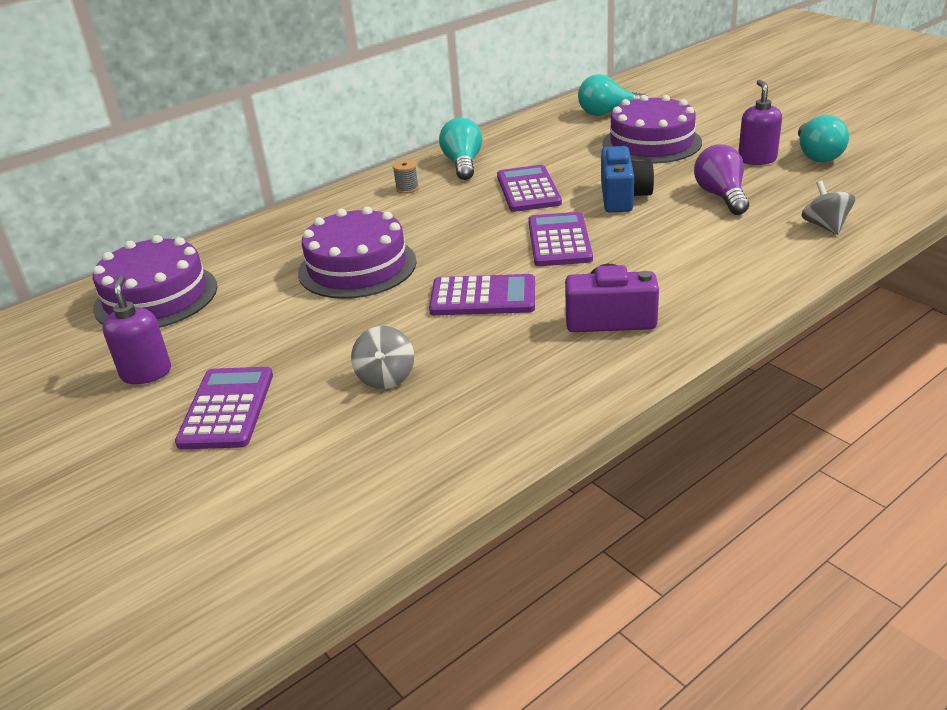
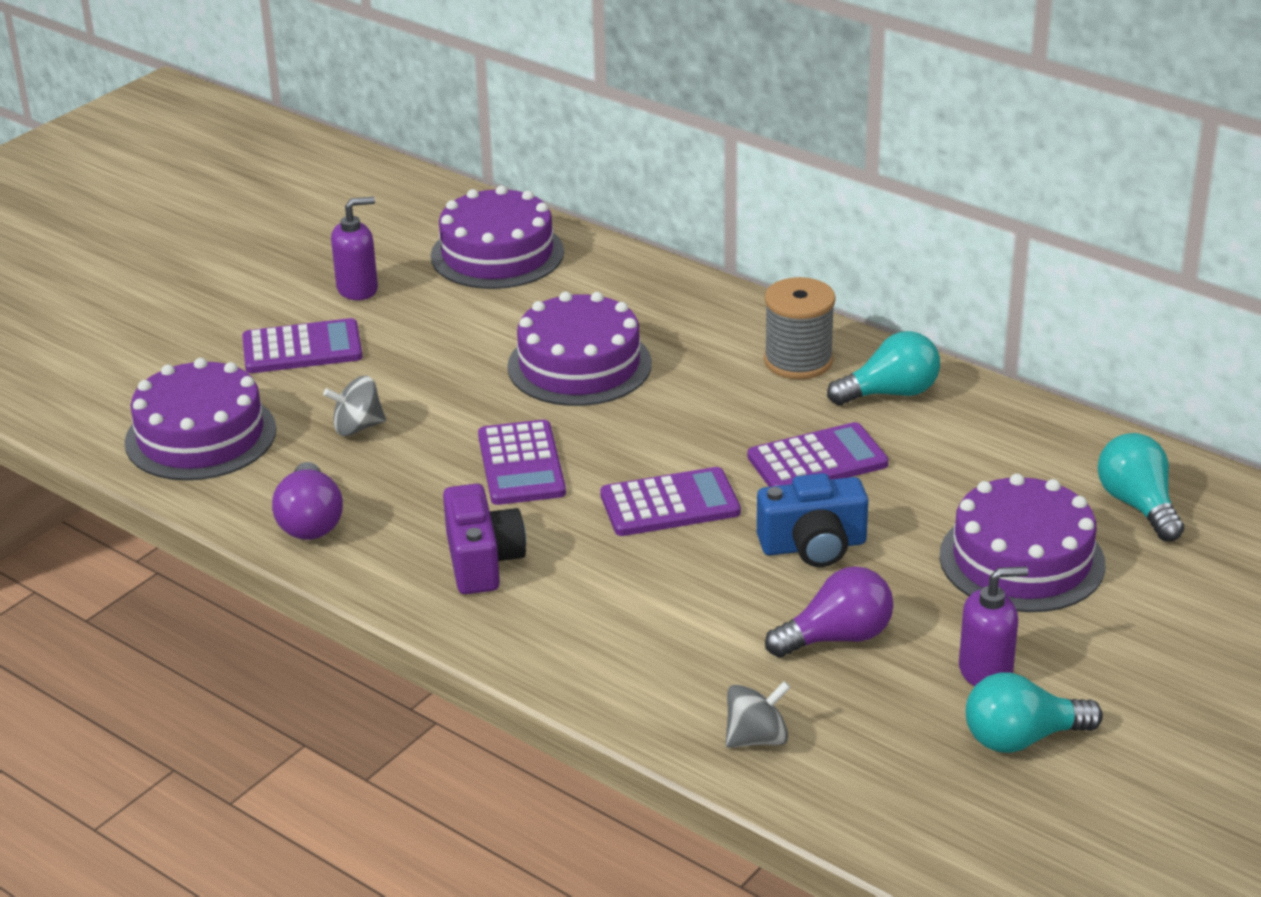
camera: 75 degrees right, 0 degrees up
grey spool [393,160,419,194] -> grey spool [764,277,836,379], size x2.12
none -> purple cake [124,358,276,481]
none -> purple light bulb [272,462,343,540]

